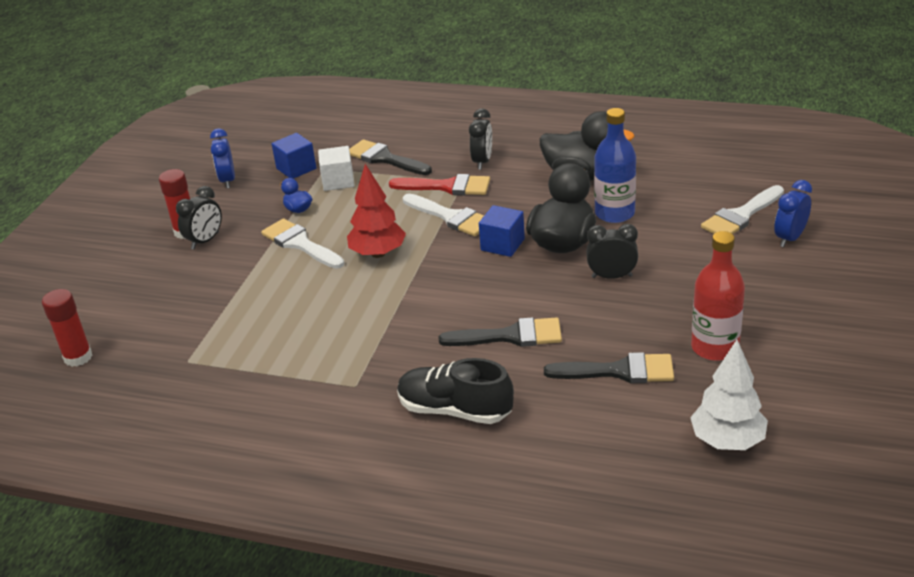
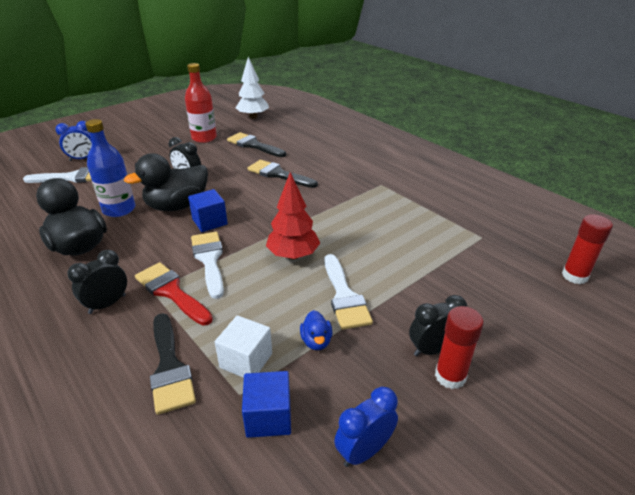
camera: 150 degrees left, 0 degrees up
blue clock [210,128,235,188] -> blue clock turned 150 degrees counterclockwise [334,387,398,467]
black shoe [397,358,514,424] -> none

